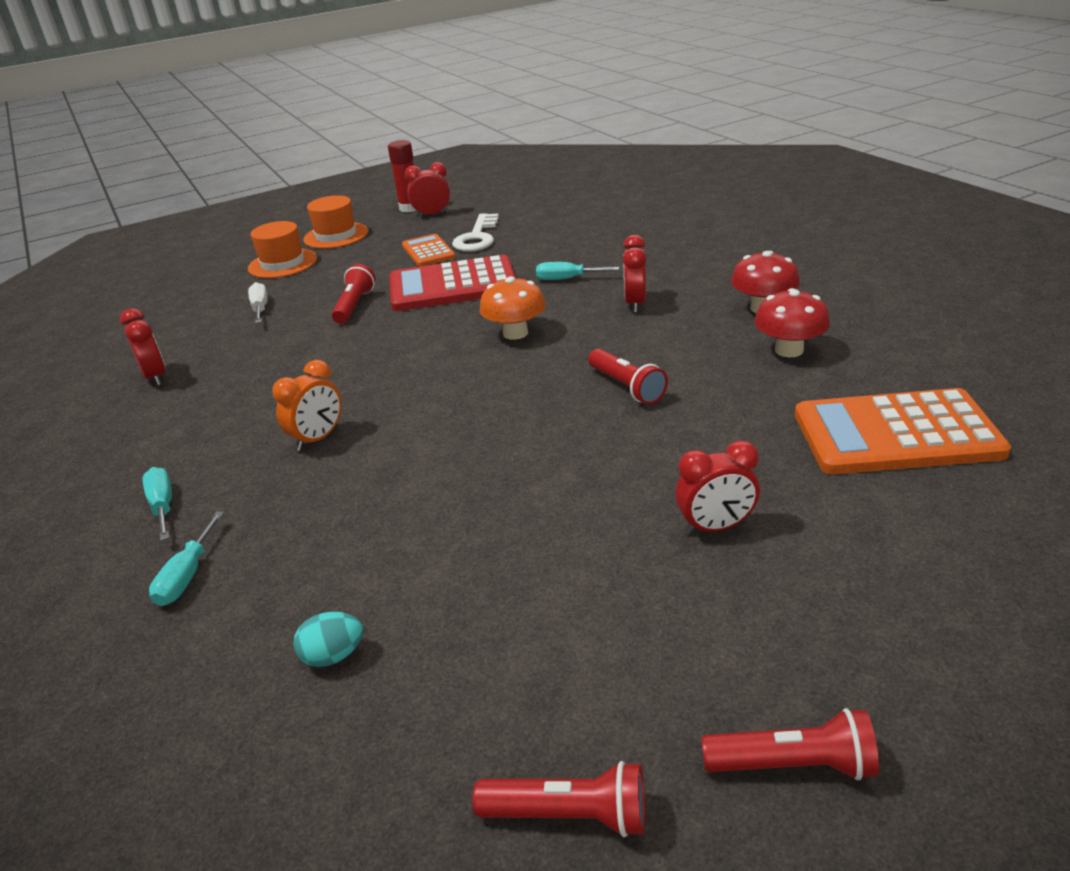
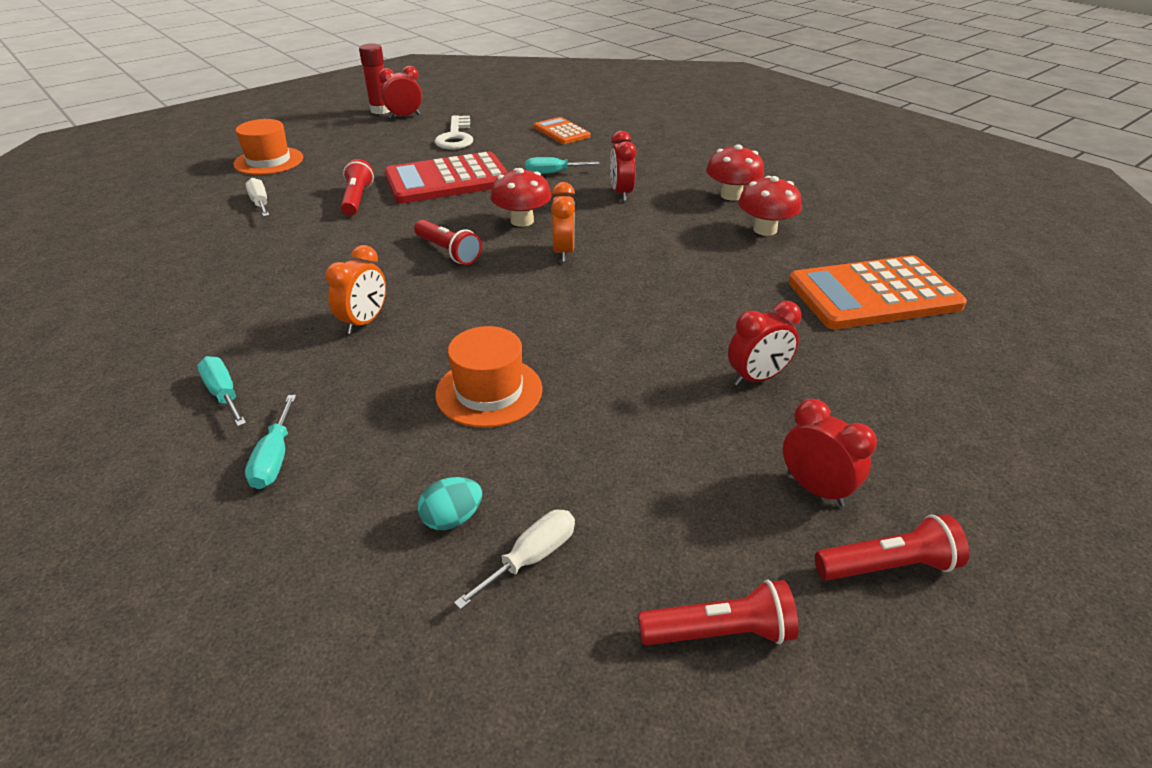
camera: 15 degrees left, 5 degrees up
red clock [120,308,166,386] -> red clock moved to [783,399,877,507]
orange hat [303,195,368,249] -> orange hat moved to [435,326,543,428]
orange calculator [402,234,455,266] -> orange calculator moved to [534,117,591,144]
orange mushroom [480,276,546,340] -> red mushroom [490,168,551,227]
red flashlight [588,349,668,404] -> red flashlight moved to [414,220,482,265]
none -> white screwdriver [454,510,575,610]
none -> orange clock [551,182,575,262]

